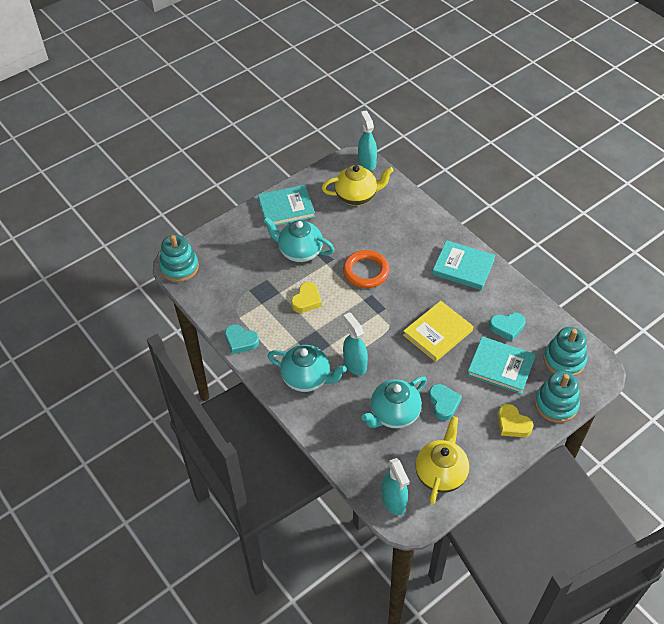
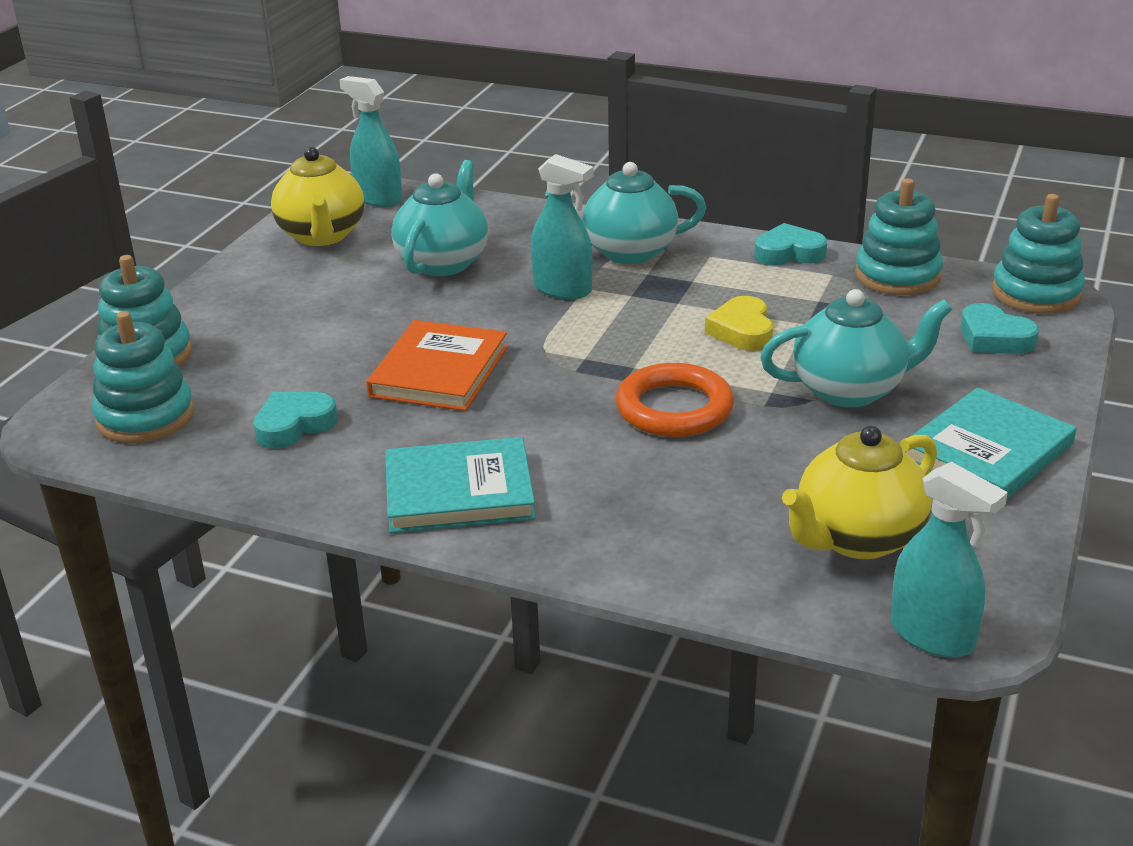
camera: 150 degrees right, 20 degrees down
yellow book [403,301,473,362] -> orange book [366,320,508,411]
turquoise heart [429,384,462,421] -> turquoise heart moved to [960,303,1039,354]
turquoise book [467,336,536,394] -> none
yellow heart [498,404,533,437] -> none
none -> turquoise stacking toy [855,178,943,295]

